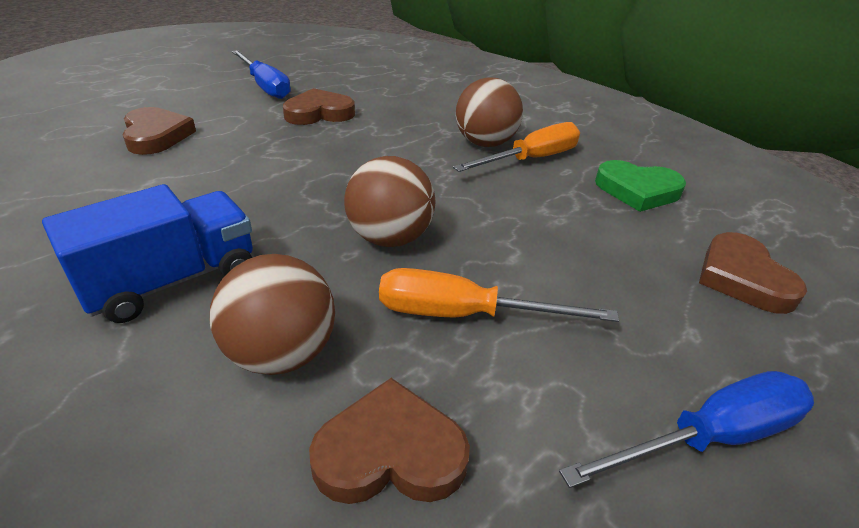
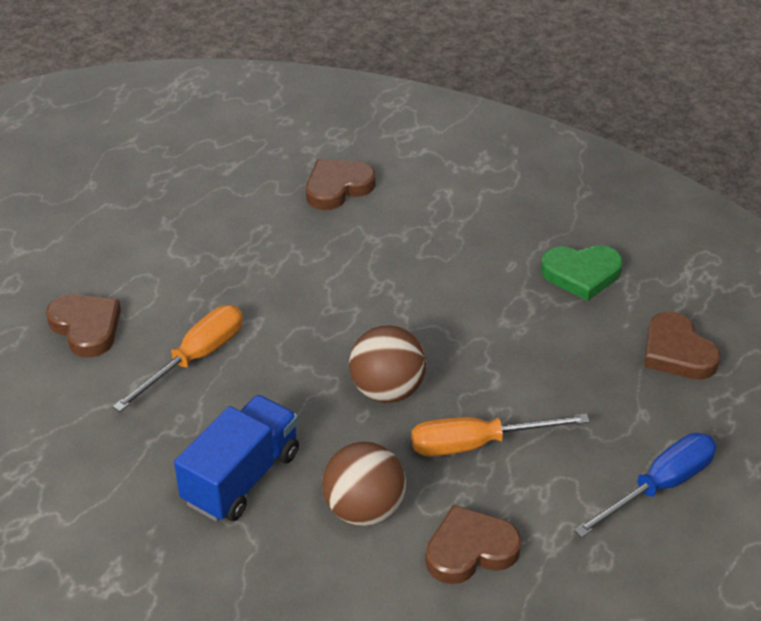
camera: 15 degrees left, 5 degrees up
blue screwdriver [232,50,291,99] -> none
brown heart [283,88,355,125] -> brown heart moved to [306,159,375,210]
orange screwdriver [453,122,580,172] -> orange screwdriver moved to [113,305,243,412]
brown ball [456,78,523,147] -> none

